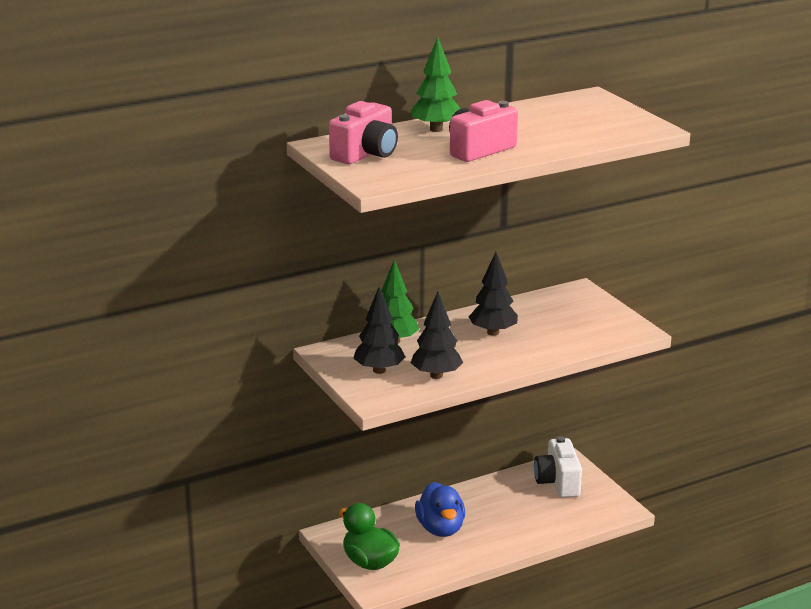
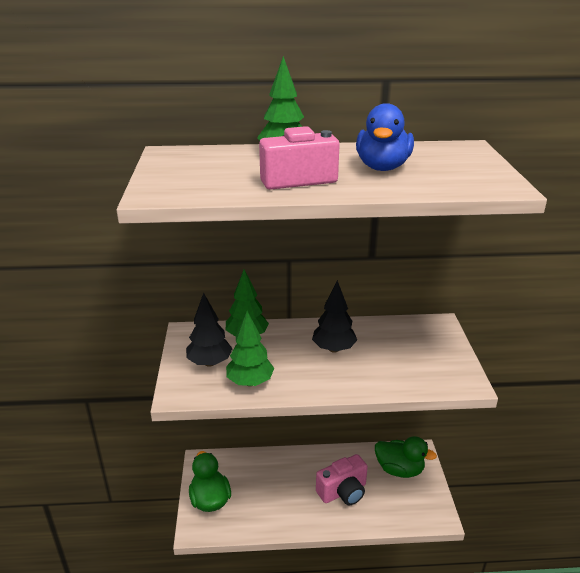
camera: 25 degrees right, 5 degrees up
pink camera [329,101,398,164] -> pink camera moved to [316,454,368,506]
black tree [411,292,463,379] -> green tree [226,311,274,386]
blue duck [415,482,465,537] -> blue duck moved to [356,103,414,171]
white camera [534,436,582,498] -> green duck [375,436,437,478]

